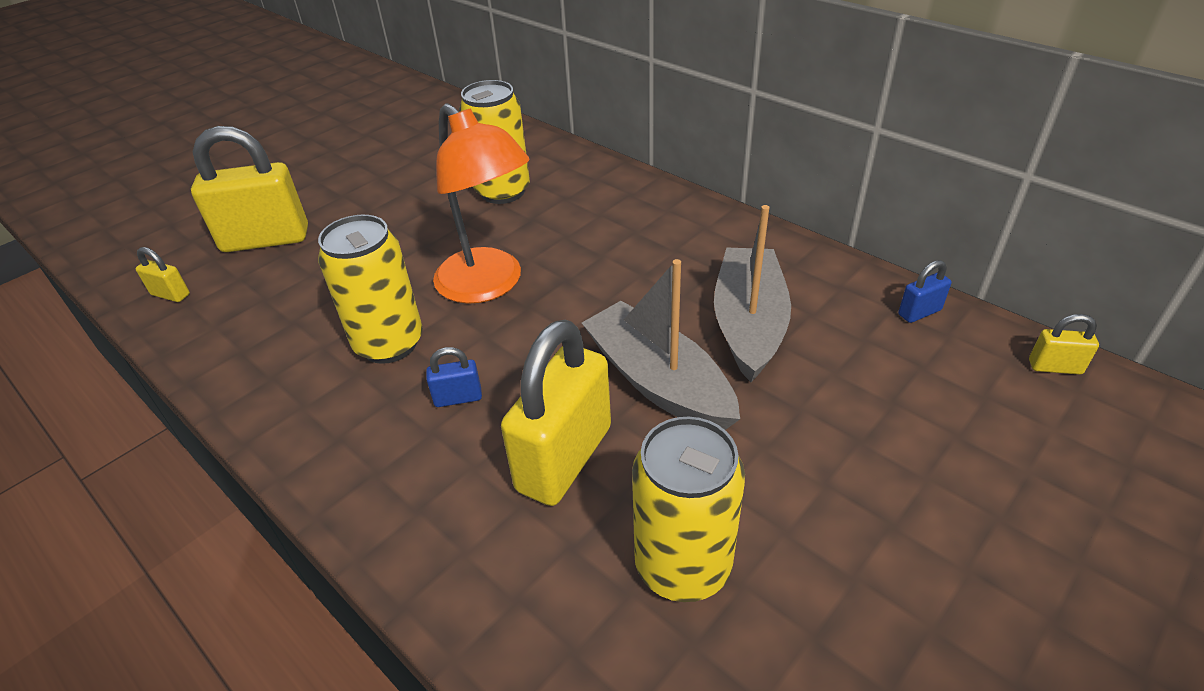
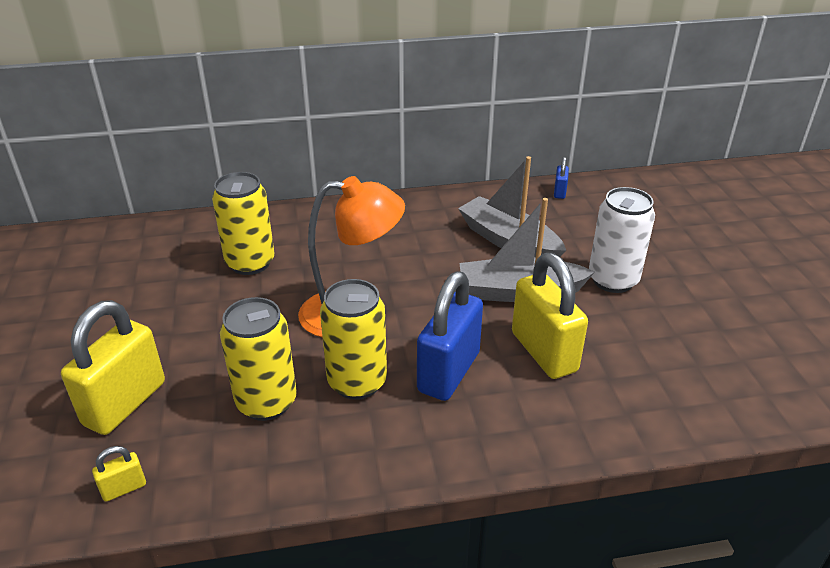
camera: 55 degrees left, 5 degrees down
blue padlock [426,347,482,407] -> blue padlock [417,271,483,401], size x2.29
yellow can [632,417,745,602] -> yellow can moved to [220,297,297,421]
yellow padlock [1029,314,1099,375] -> none
none -> white can [589,187,655,293]

